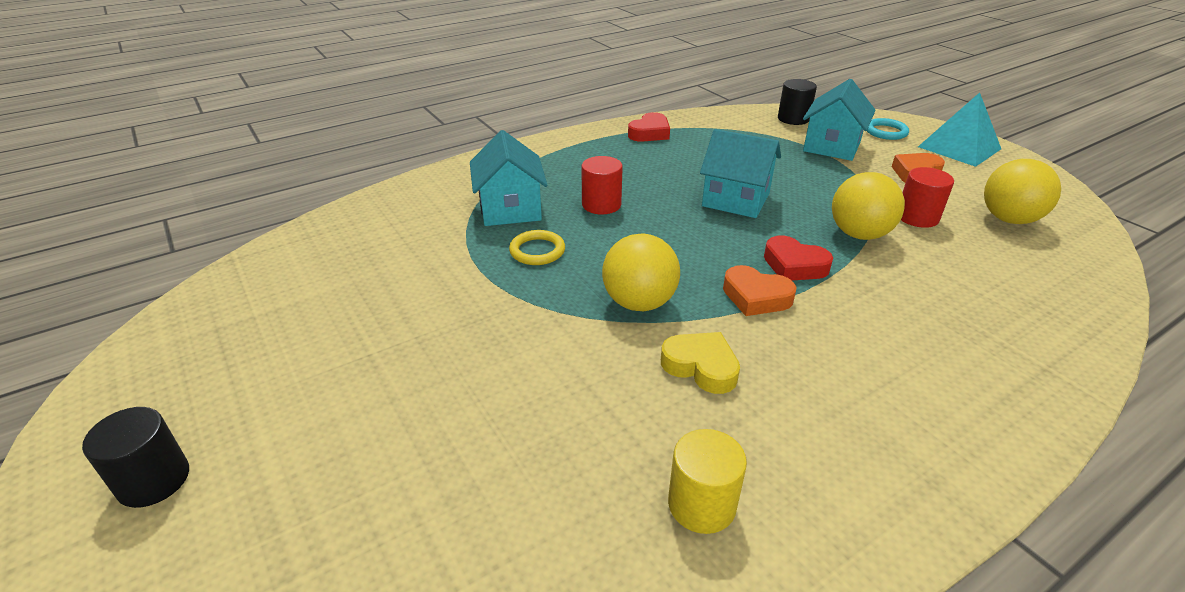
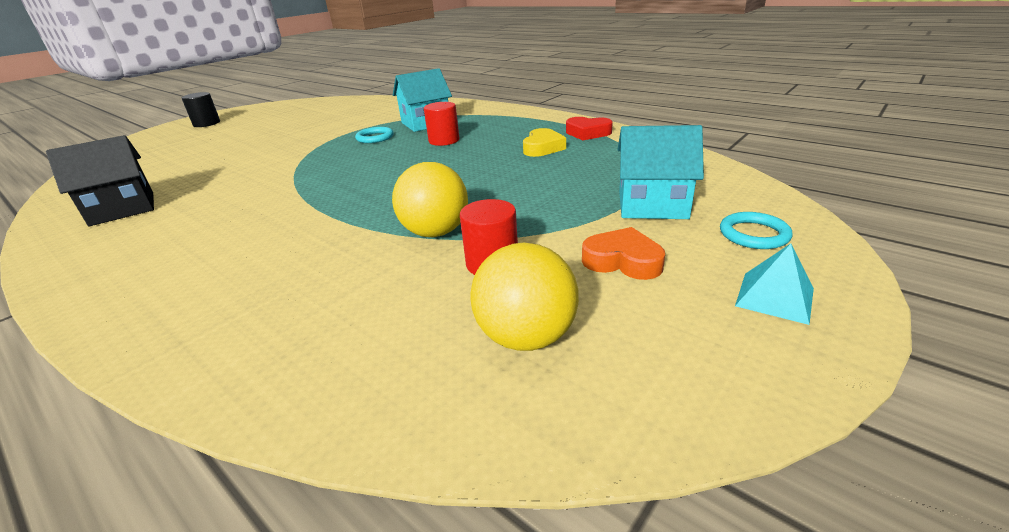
camera: 75 degrees right, 5 degrees down
yellow ring [509,230,565,265] -> turquoise ring [355,127,394,143]
yellow ball [602,233,680,311] -> none
yellow heart [661,332,740,394] -> yellow heart moved to [523,128,566,157]
yellow cylinder [668,429,747,534] -> black house [46,135,154,226]
turquoise house [700,129,781,218] -> none
orange heart [723,265,796,316] -> none
red heart [764,235,833,281] -> none
black cylinder [778,79,817,125] -> none
turquoise pyramid [918,92,1001,167] -> turquoise pyramid [735,244,814,325], size x0.60

